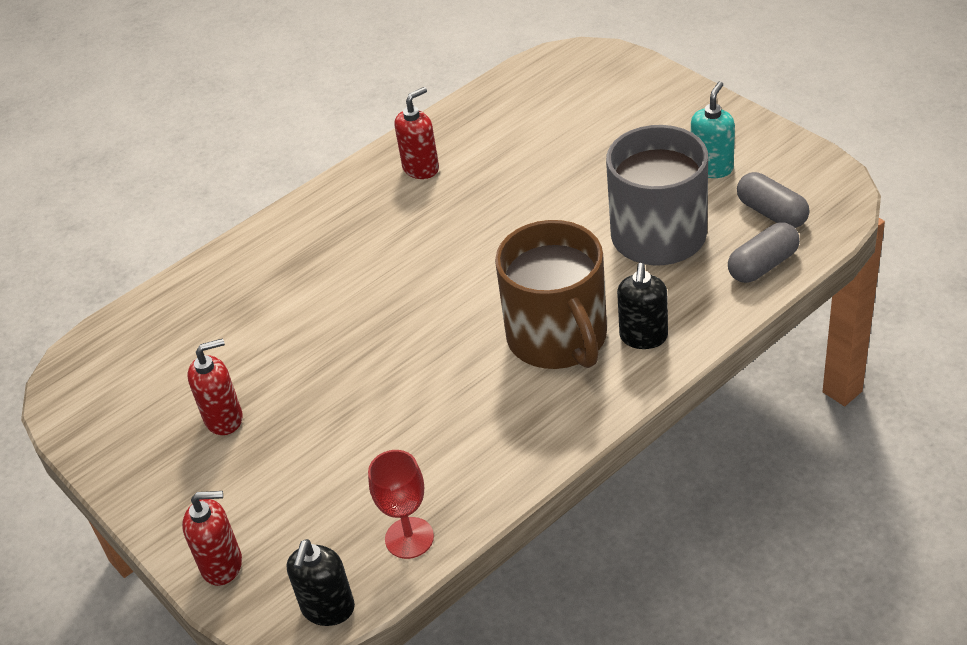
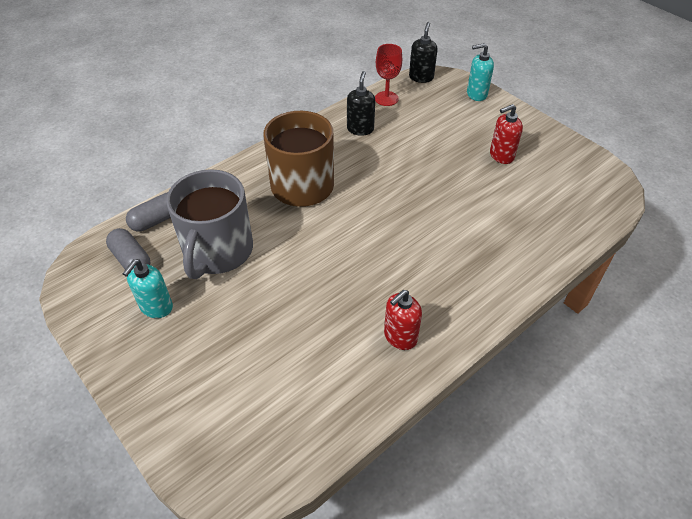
camera: 175 degrees right, 5 degrees up
red soap dispenser [182,491,242,586] -> turquoise soap dispenser [467,43,494,101]
black soap dispenser [617,263,668,349] -> black soap dispenser moved to [347,71,375,136]

